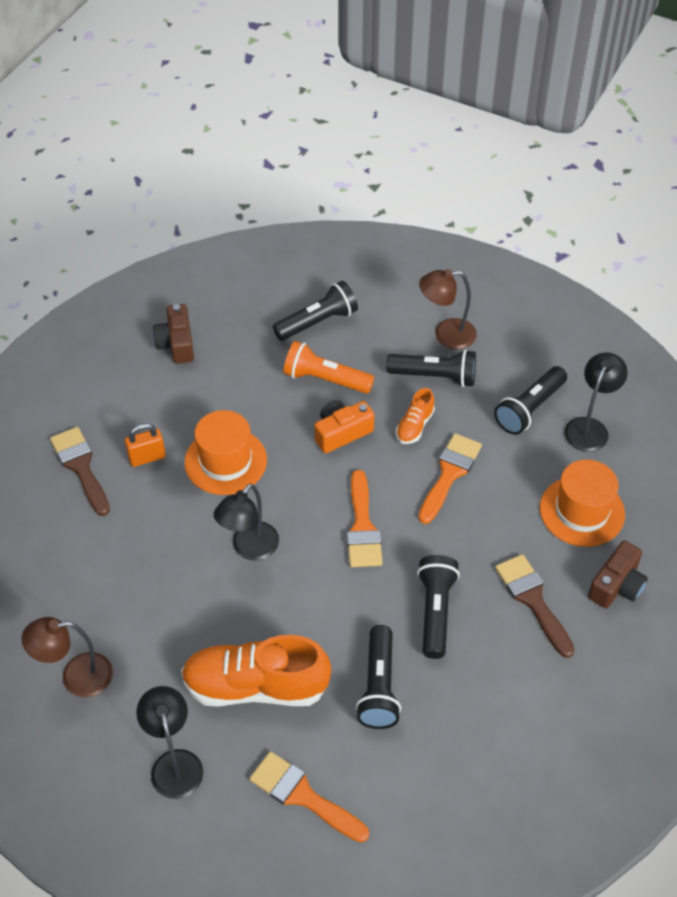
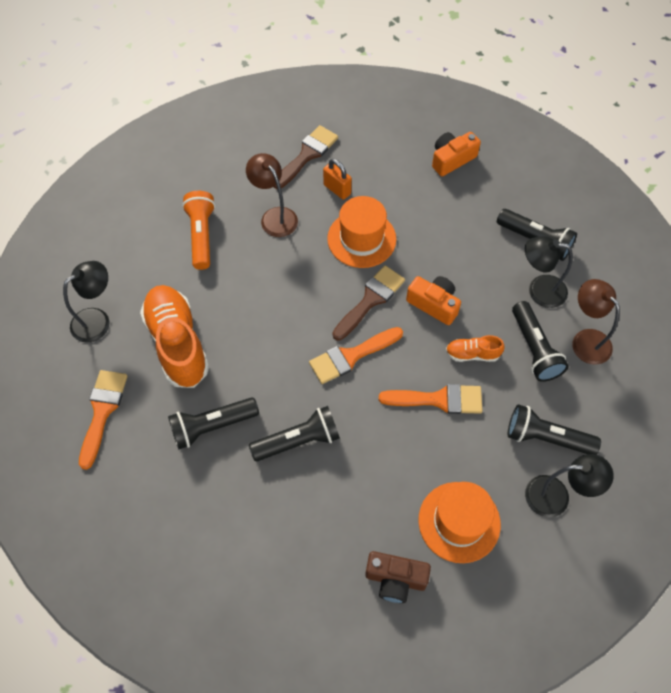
camera: 65 degrees right, 10 degrees up
brown lamp [22,617,113,697] -> brown lamp moved to [246,153,298,237]
brown camera [153,304,194,364] -> orange camera [432,132,481,176]
black lamp [214,484,279,560] -> black lamp moved to [525,236,573,308]
orange flashlight [283,341,374,394] -> orange flashlight moved to [182,191,215,270]
brown brush [495,554,575,658] -> brown brush moved to [333,265,405,340]

